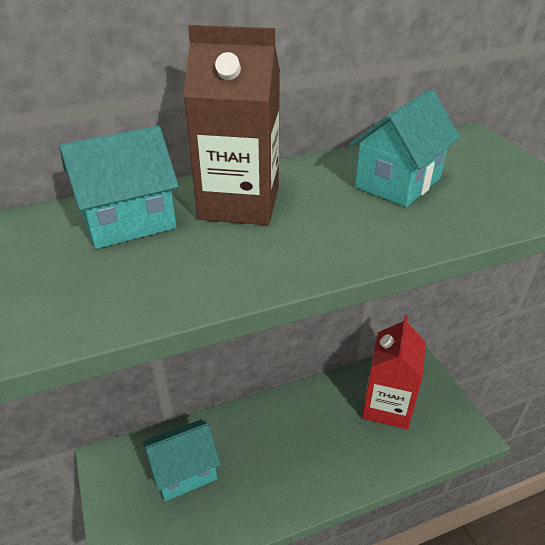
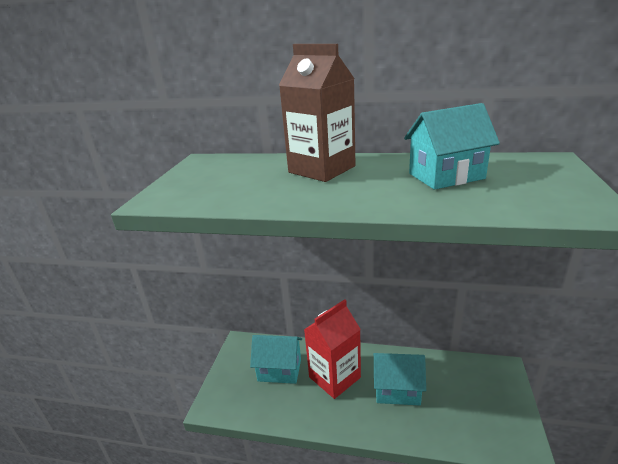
camera: 35 degrees right, 10 degrees down
turquoise house [59,126,179,249] -> turquoise house moved to [373,353,426,405]
red carton [362,315,426,429] -> red carton moved to [304,299,361,399]

